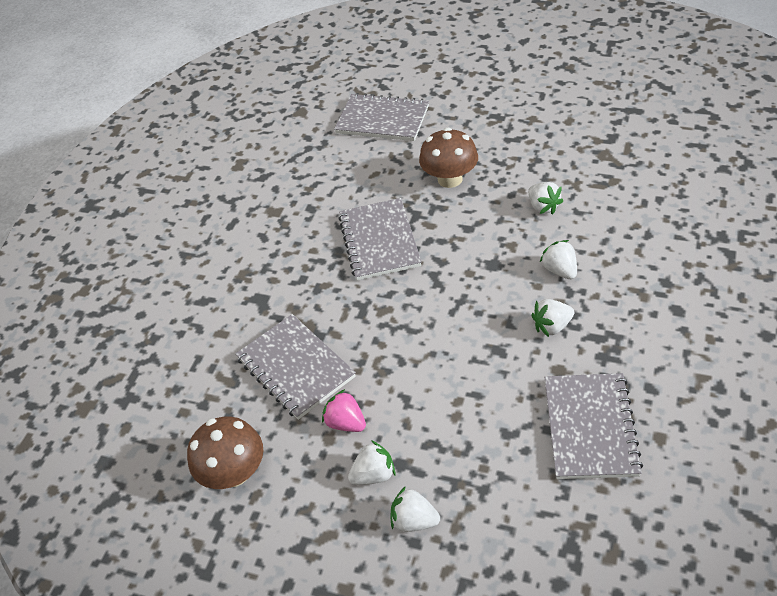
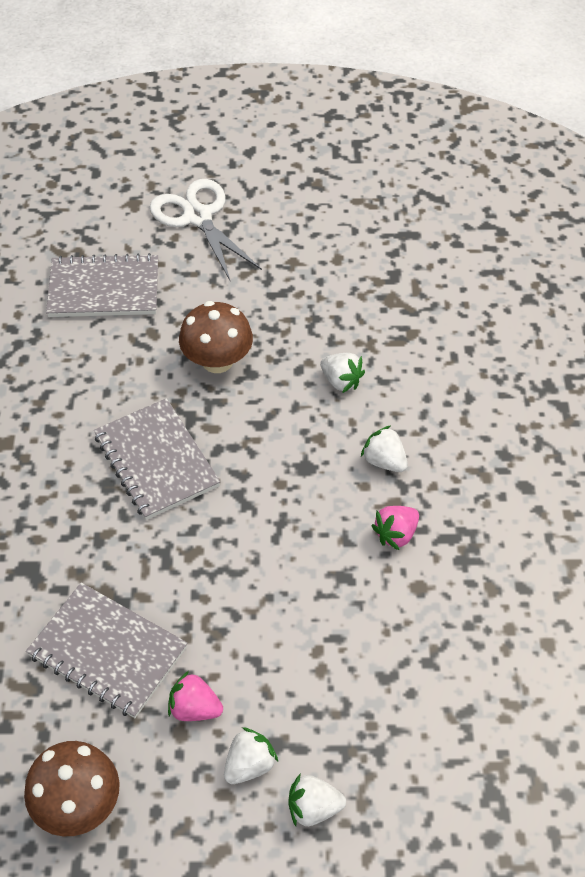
camera: 25 degrees left, 5 degrees up
white strawberry [531,299,574,337] -> pink strawberry [371,506,419,550]
grey notebook [545,373,643,479] -> none
none -> white scissors [150,179,262,282]

